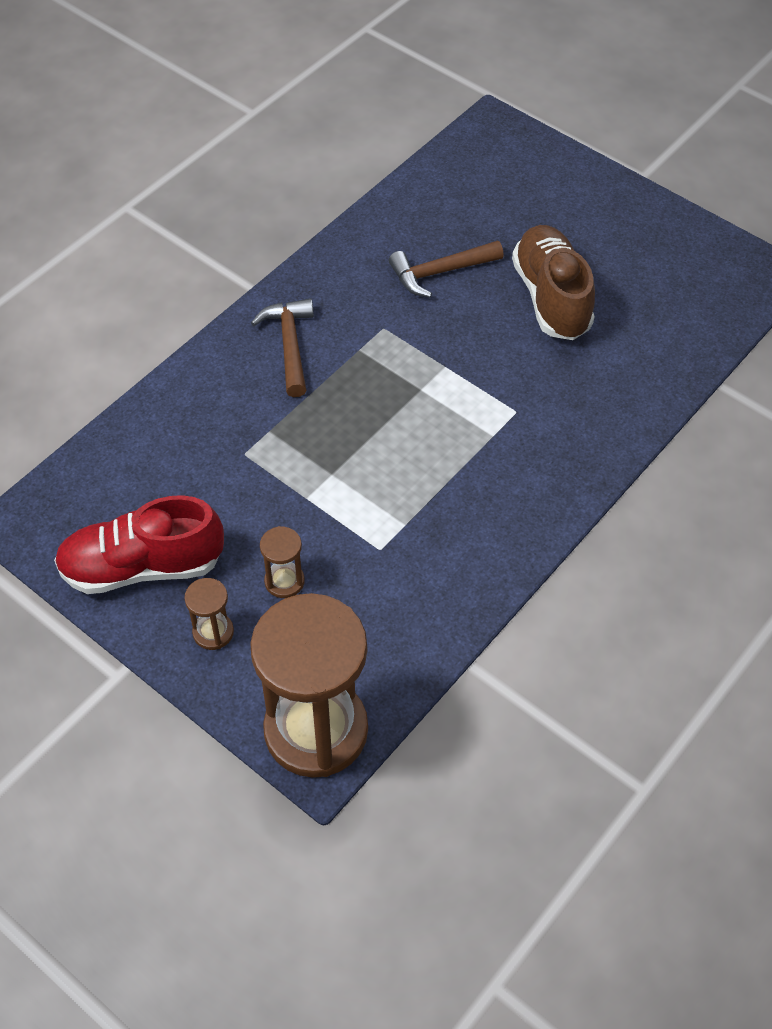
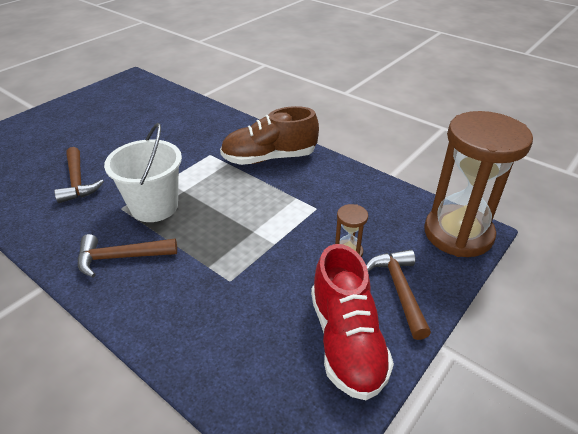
camera: 90 degrees left, 15 degrees down
brown hourglass [184,578,234,650] -> brown hammer [366,249,431,340]
brown shoe [512,225,595,340] -> brown shoe moved to [220,106,319,165]
none -> white bucket [104,123,182,222]

